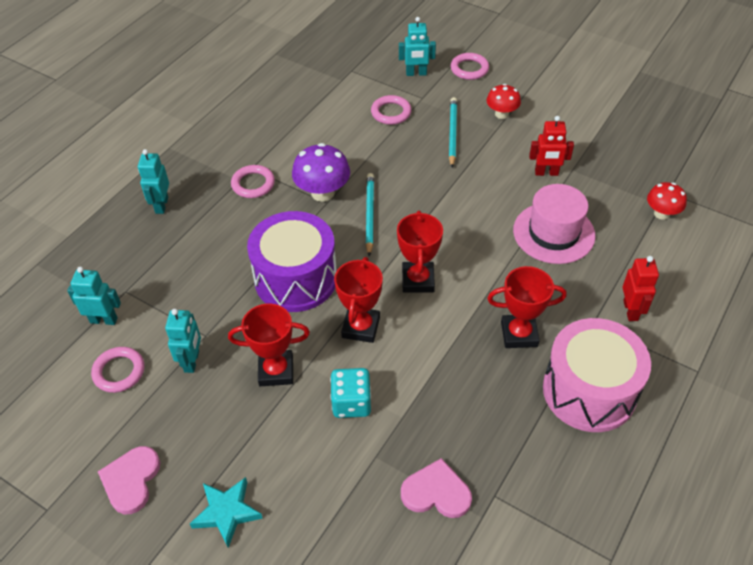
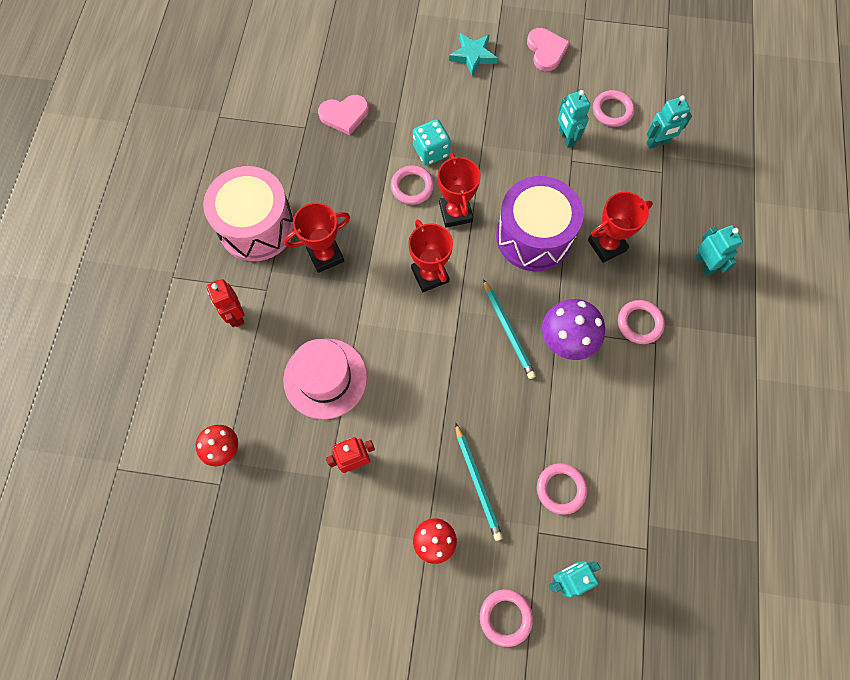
camera: 155 degrees right, 20 degrees up
red trophy [228,304,310,386] -> red trophy moved to [588,192,653,263]
none -> pink ring [391,165,434,205]

